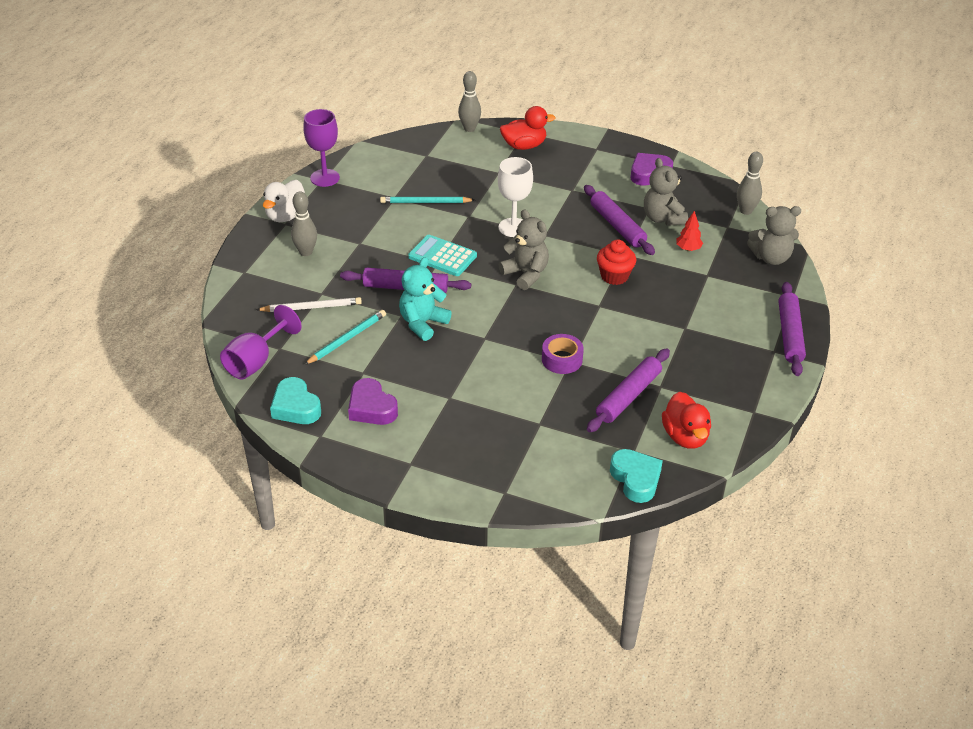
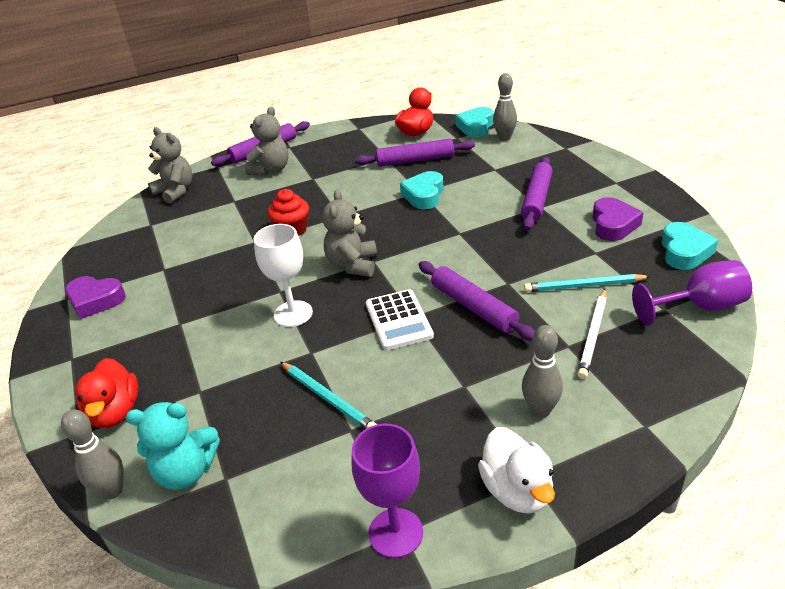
camera: 130 degrees left, 5 degrees down
white pencil [256,297,362,312] -> white pencil turned 105 degrees counterclockwise [577,289,607,379]
white duck [263,180,305,222] -> white duck turned 90 degrees clockwise [478,427,555,514]
turquoise teddy bear [399,257,452,341] -> turquoise teddy bear moved to [126,402,220,490]
turquoise calculator [408,235,477,276] -> white calculator [366,289,434,350]
red duck [500,106,555,150] -> red duck turned 135 degrees counterclockwise [75,358,138,428]
purple tape [542,334,584,374] -> turquoise heart [400,171,444,209]
purple rolling pin [584,185,655,255] -> purple rolling pin moved to [521,157,553,230]
grey teddy bear [644,158,688,226] -> grey teddy bear moved to [245,106,289,175]
red tree [676,211,703,251] -> none
grey bowling pin [737,152,763,215] -> grey bowling pin moved to [493,73,517,141]

